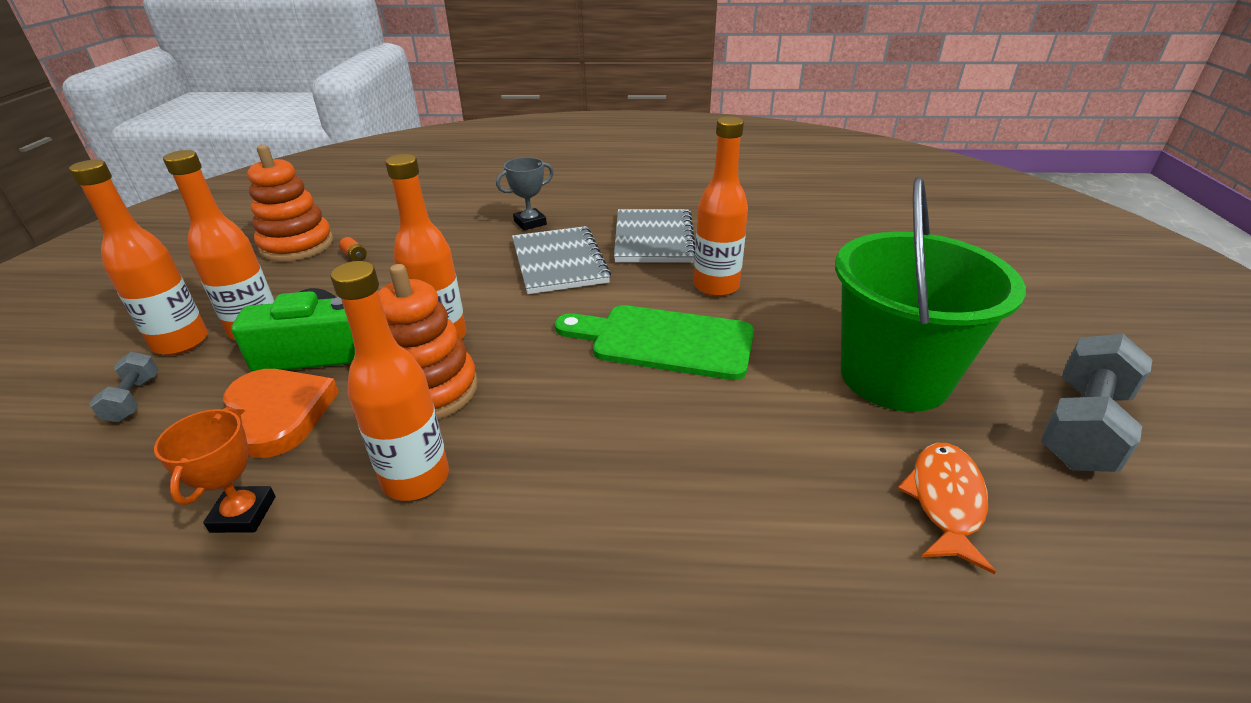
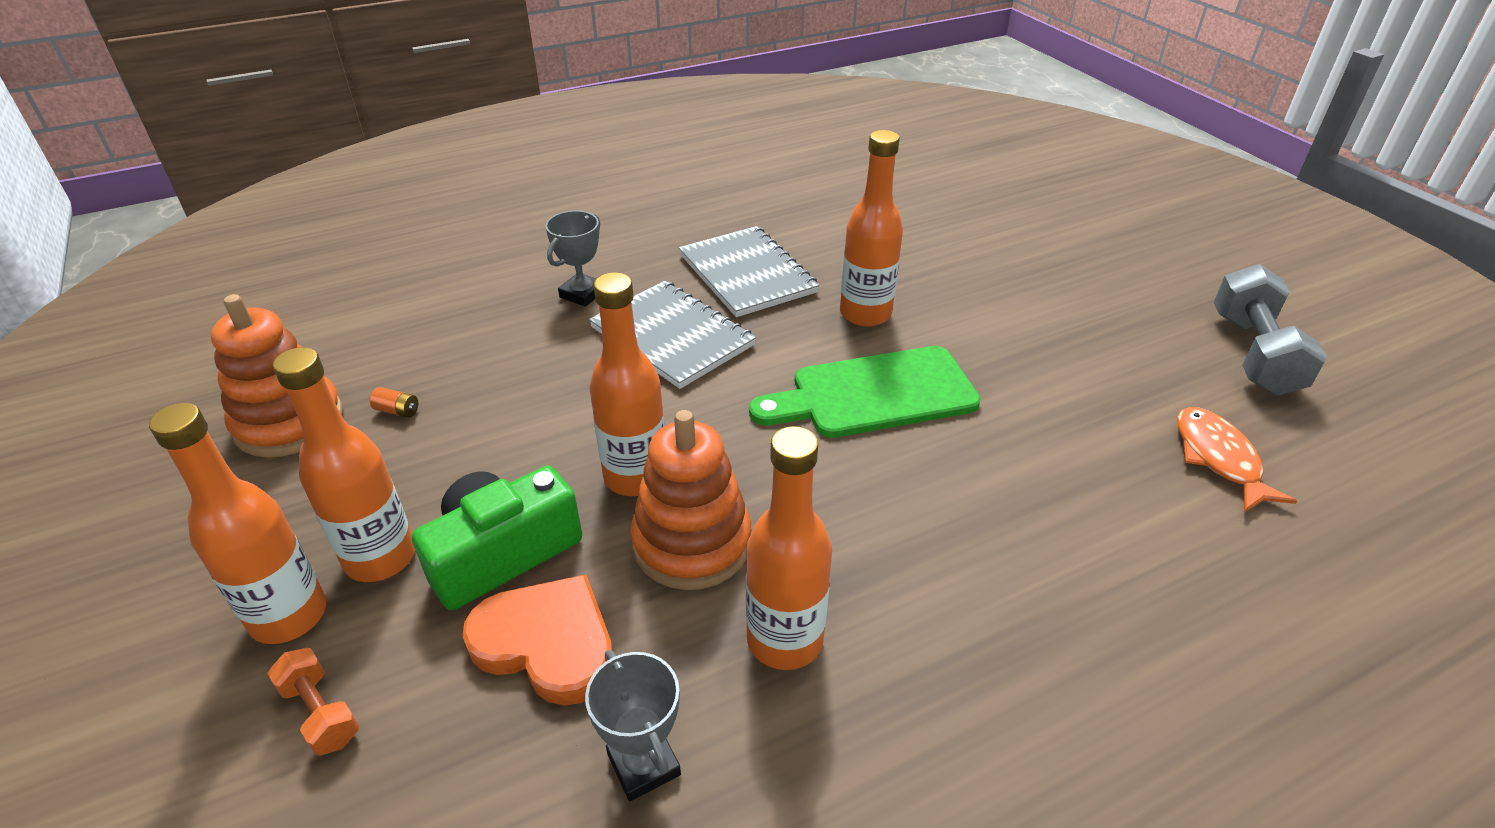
camera: 30 degrees left, 5 degrees up
grey dumbbell [89,352,159,422] -> orange dumbbell [267,648,359,756]
orange trophy [154,407,276,533] -> grey trophy [585,650,681,801]
green bucket [835,177,1026,412] -> none

